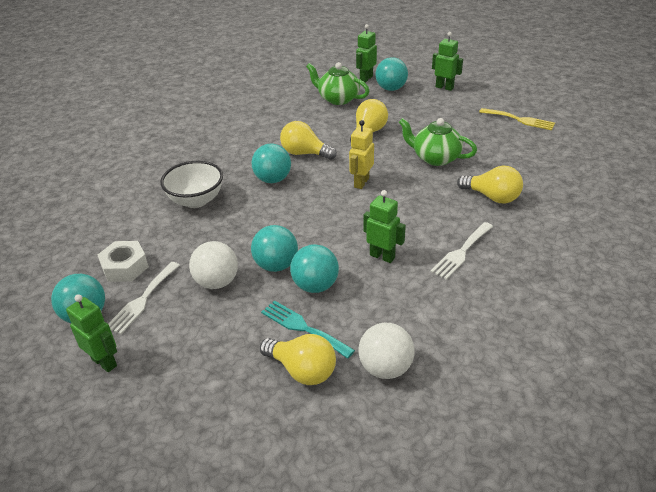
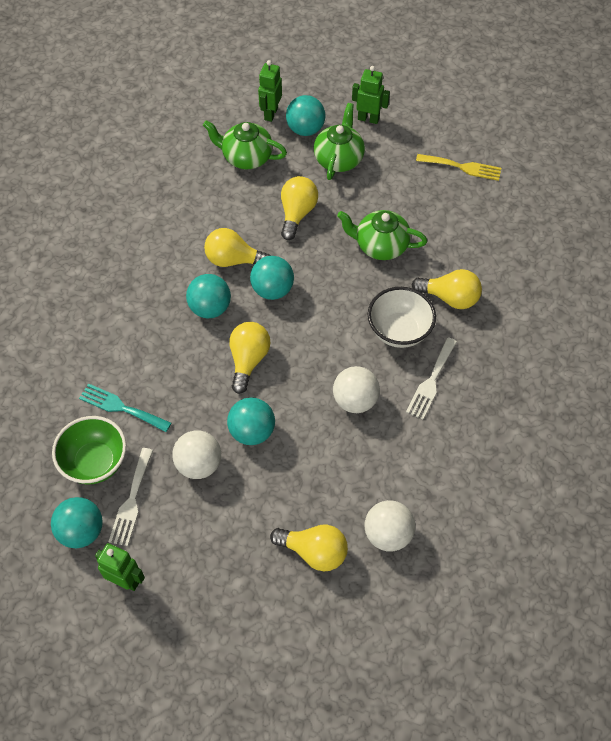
camera: 15 degrees left, 20 degrees up
white nut [98,241,149,282] -> green bowl [52,416,126,484]
white bowl [160,161,223,208] -> white bowl moved to [368,287,436,348]
turquoise fork [261,300,355,359] -> turquoise fork moved to [79,383,171,432]
turquoise ball [290,244,339,293] -> turquoise ball moved to [250,256,294,300]
yellow robot [349,120,374,189] -> none
green robot [364,190,406,263] -> white ball [333,366,380,413]
none -> yellow light bulb [229,322,270,394]
none -> green teapot [314,103,365,180]

